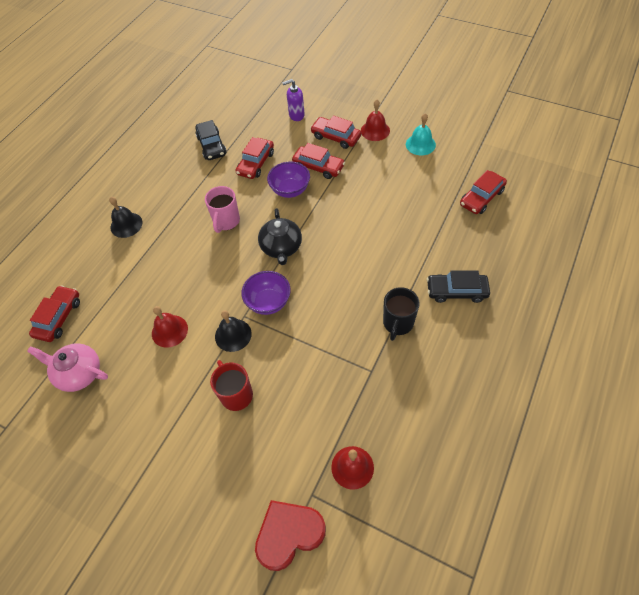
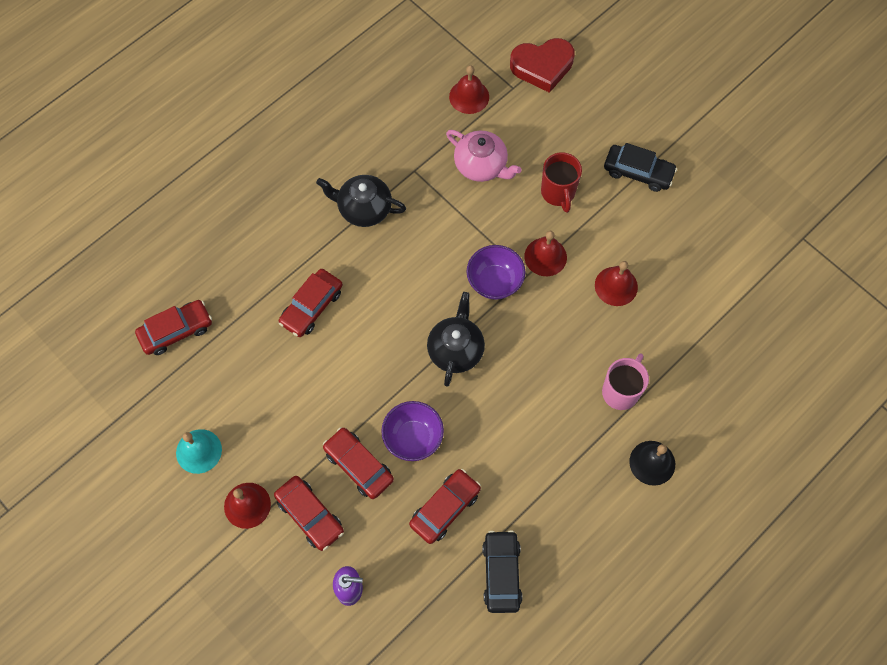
camera: 165 degrees left, 10 degrees up
pink teapot [27,343,108,392] -> pink teapot moved to [446,130,522,182]
red car [29,285,80,342] -> red car moved to [279,269,343,337]
pink mug [205,186,240,233] -> pink mug moved to [602,354,649,410]
black bell [215,311,252,352] -> red bell [524,231,567,276]
black mug [383,287,420,341] -> black teapot [316,175,406,227]
black car [427,270,490,303] -> black car moved to [604,143,677,192]

